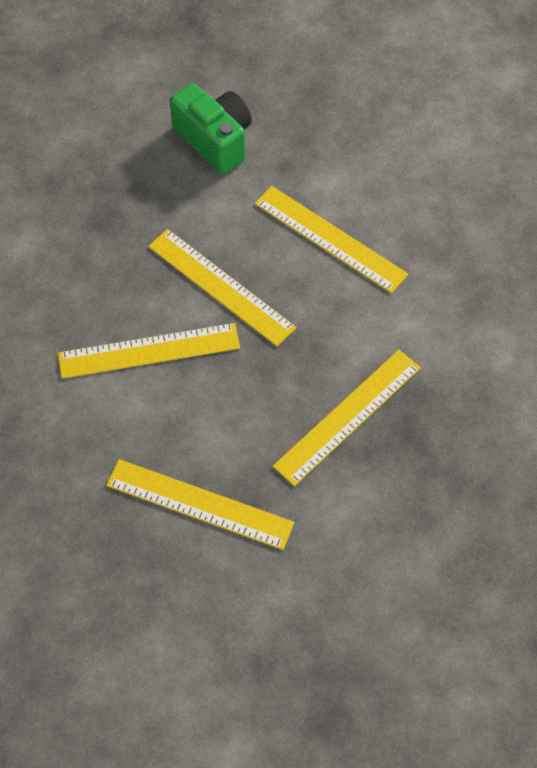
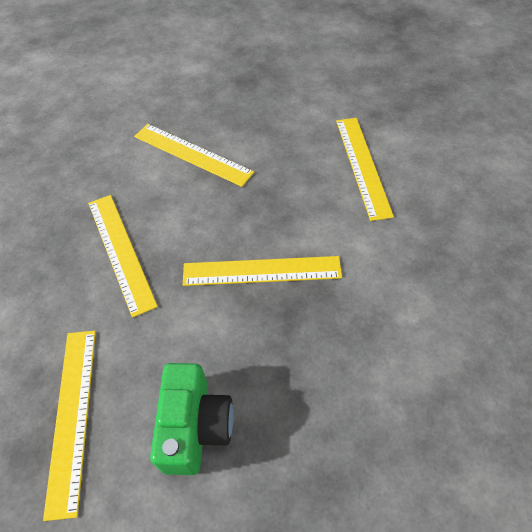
camera: 45 degrees right, 5 degrees down
yellow ruler [148,229,296,347] -> yellow ruler moved to [43,331,96,521]
green camera [170,83,252,174] -> green camera moved to [150,363,234,475]

